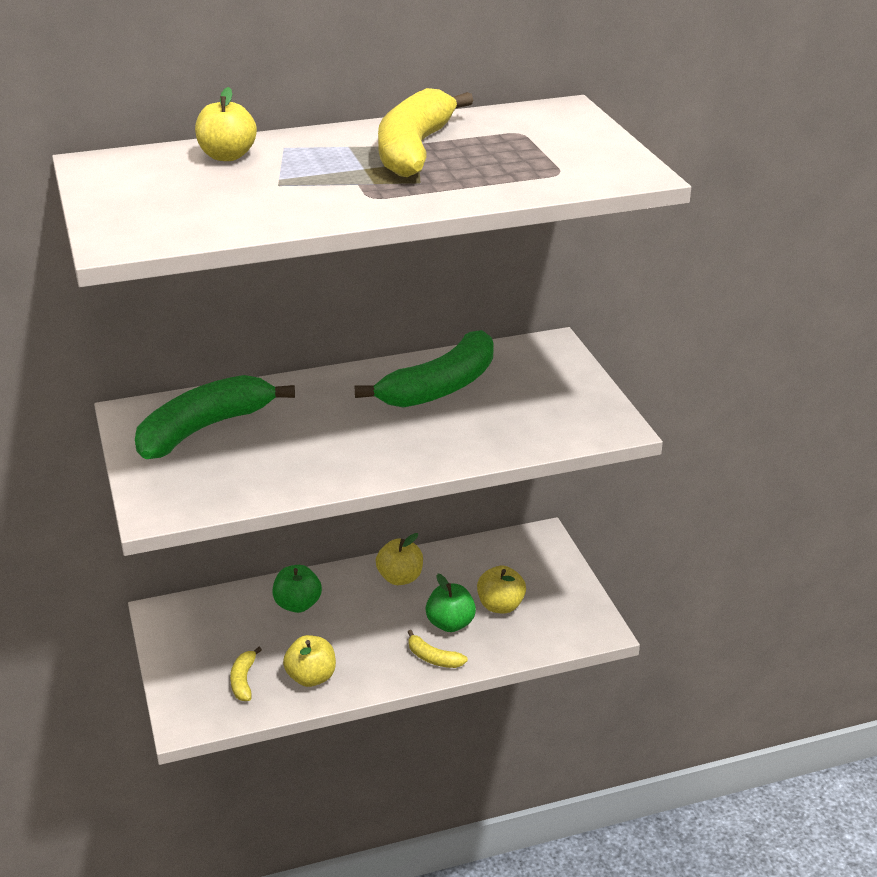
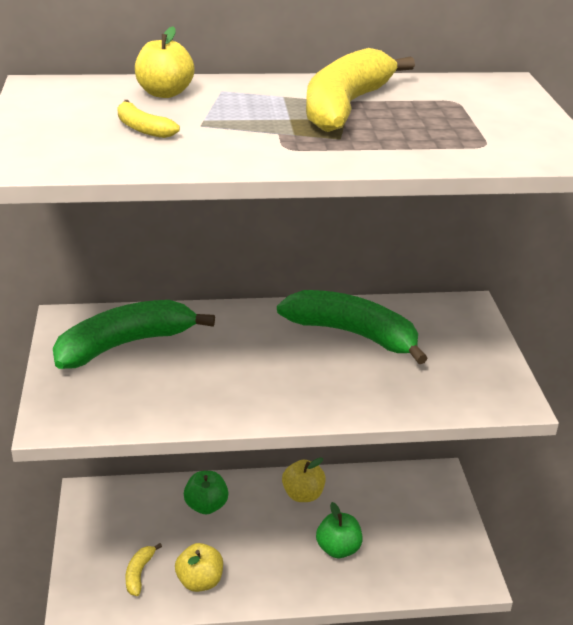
camera: 10 degrees right, 0 degrees up
green banana [354,330,494,408] -> green banana turned 120 degrees counterclockwise [277,290,428,364]
yellow banana [408,630,468,668] -> yellow banana moved to [117,100,180,138]
yellow apple [477,566,526,614] -> none

